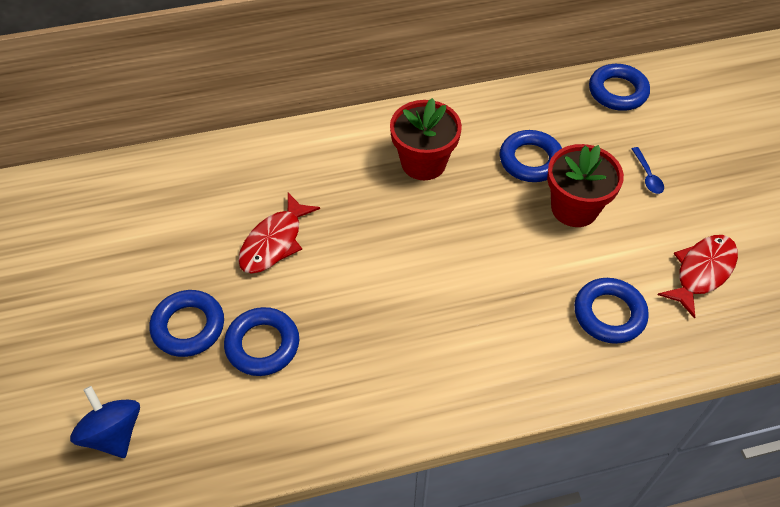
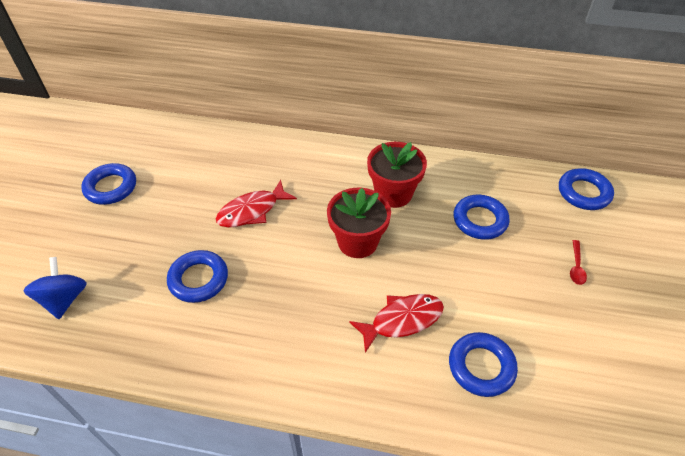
camera: 25 degrees right, 5 degrees down
blue ring [149,290,224,357] -> blue ring moved to [81,163,136,205]
red flower pot [547,144,624,227] -> red flower pot moved to [327,188,391,258]
blue spoon [632,147,664,194] -> red spoon [570,240,587,285]
red fish [658,235,738,319] -> red fish moved to [349,294,444,353]

